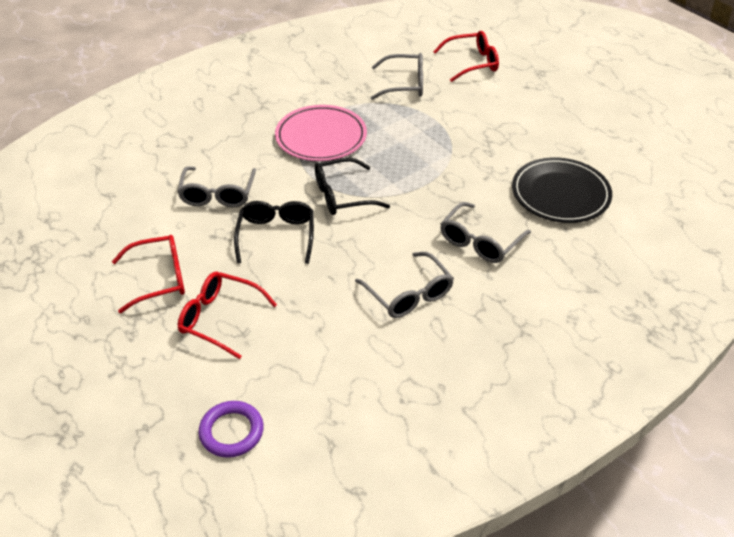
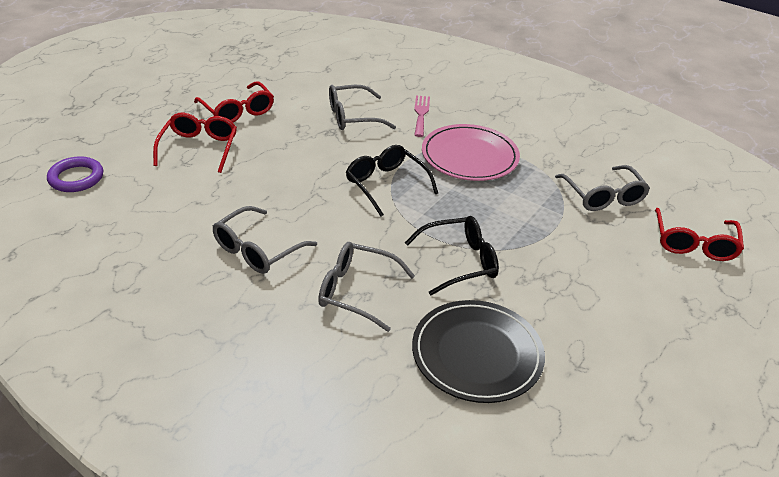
camera: 70 degrees right, 5 degrees down
black glasses [234,201,314,264] -> black glasses moved to [405,216,499,295]
red glasses [433,31,499,82] -> red glasses turned 45 degrees clockwise [655,208,744,261]
none -> pink fork [414,95,430,137]

